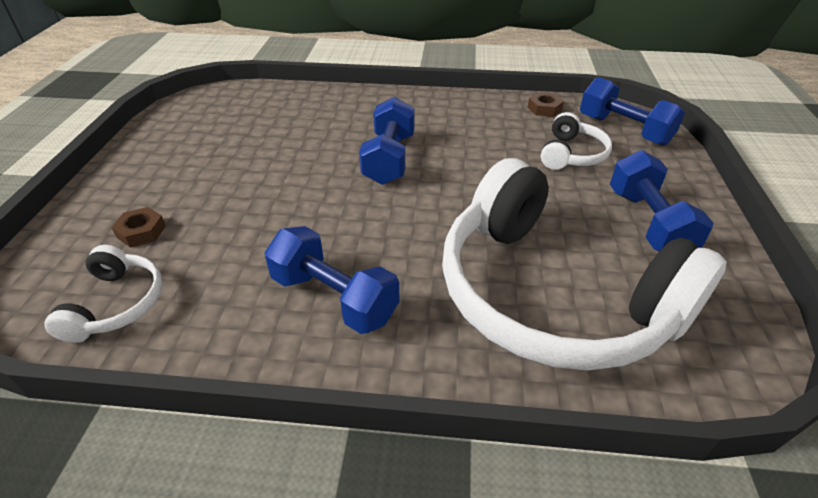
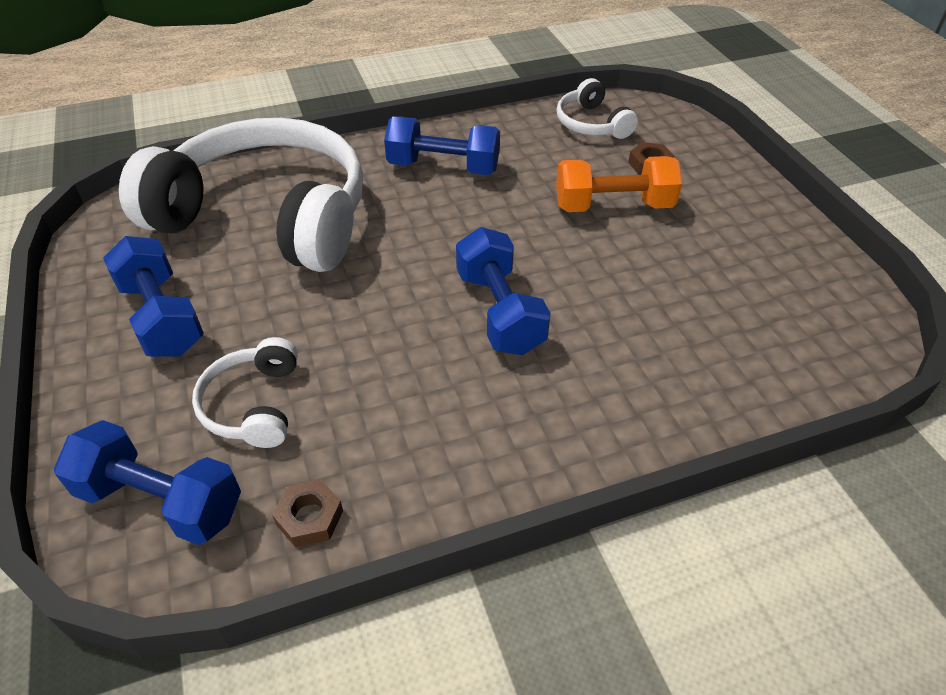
camera: 155 degrees right, 5 degrees up
none -> orange dumbbell [556,156,682,212]

